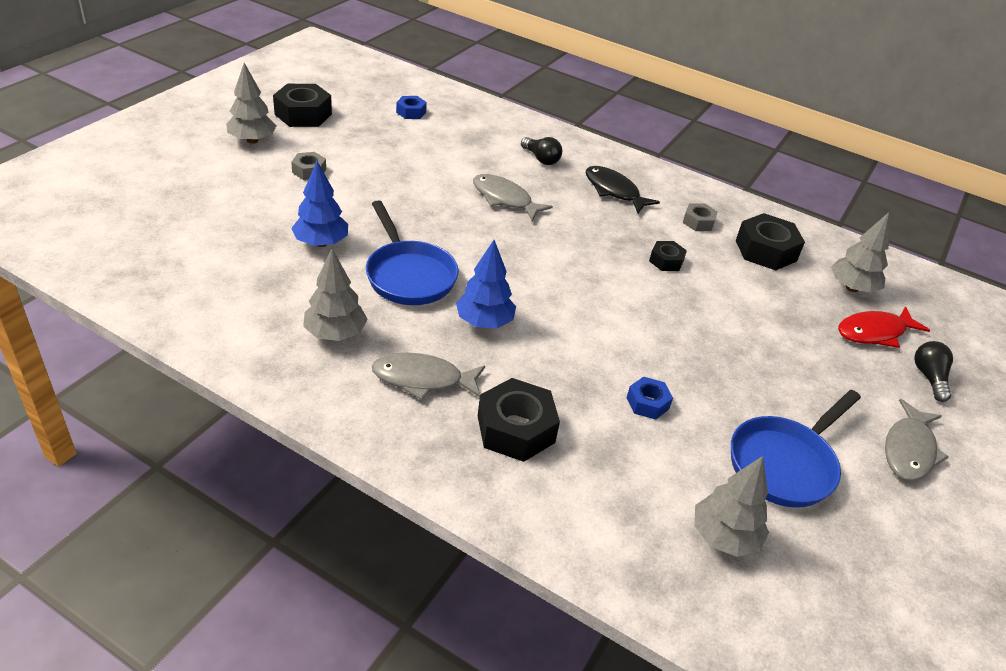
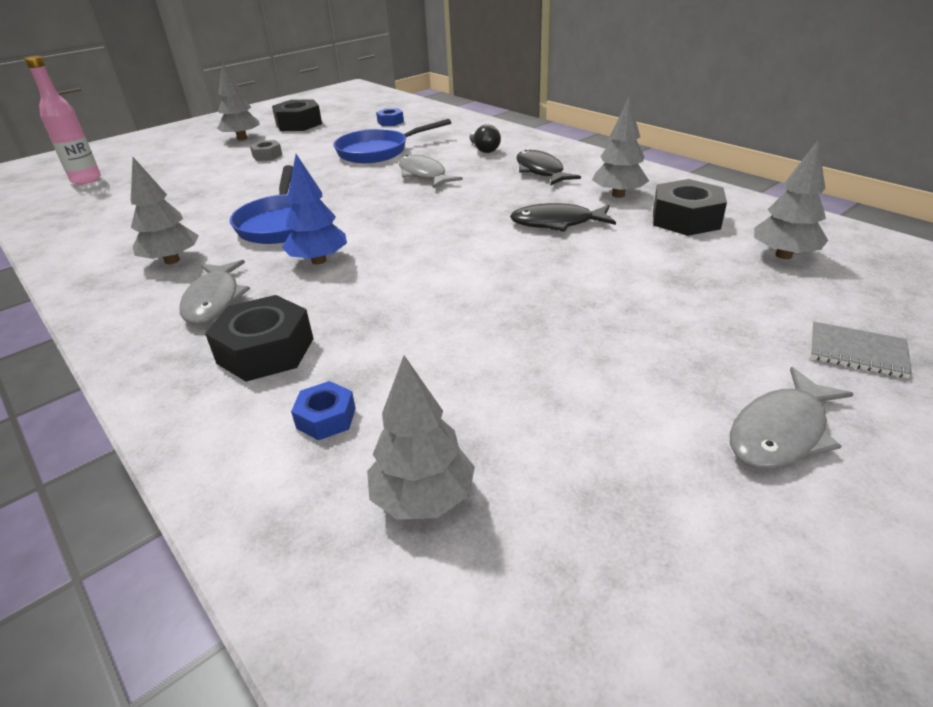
camera: 25 degrees right, 5 degrees down
blue tree [291,161,348,247] -> none
grey fish [372,353,485,400] -> grey fish turned 120 degrees counterclockwise [179,260,250,325]
blue nut [627,377,673,420] -> blue nut moved to [291,381,356,440]
black nut [649,241,687,271] -> black fish [510,203,616,232]
grey nut [683,203,718,231] -> grey tree [592,98,649,198]
blue pan [731,390,861,508] -> blue pan moved to [334,119,451,163]
red fish [838,306,930,348] -> none
black light bulb [914,341,953,402] -> grey notebook [810,322,912,378]
none -> pink bottle [25,56,101,185]

